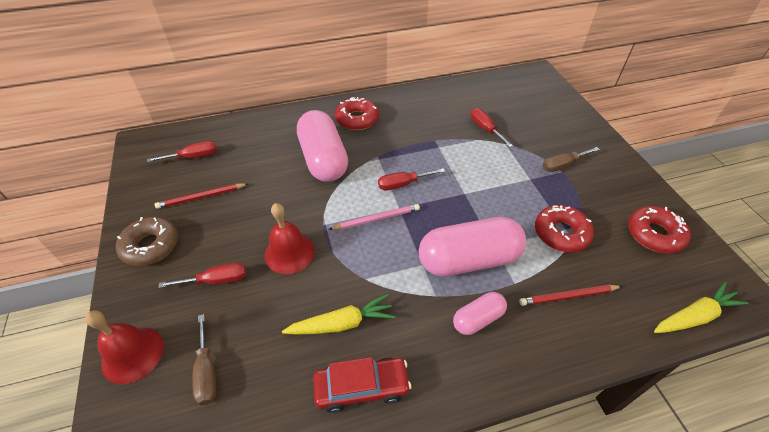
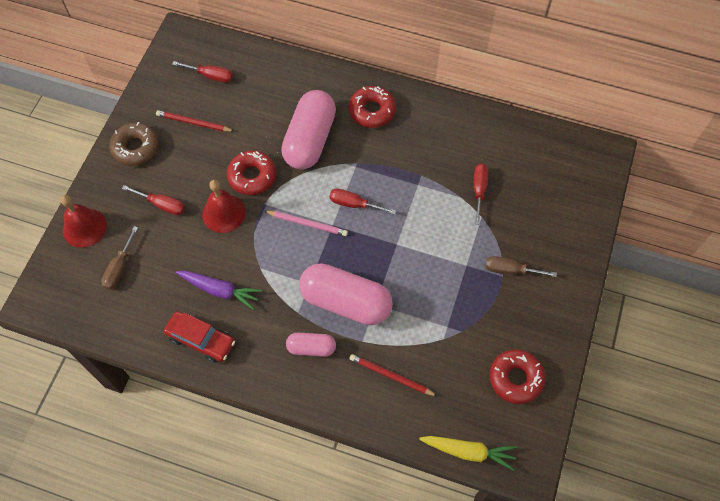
camera: 35 degrees right, 15 degrees up
yellow carrot [282,294,395,335] -> purple carrot [176,271,262,310]
red donut [535,205,594,252] -> red donut moved to [227,150,276,195]

